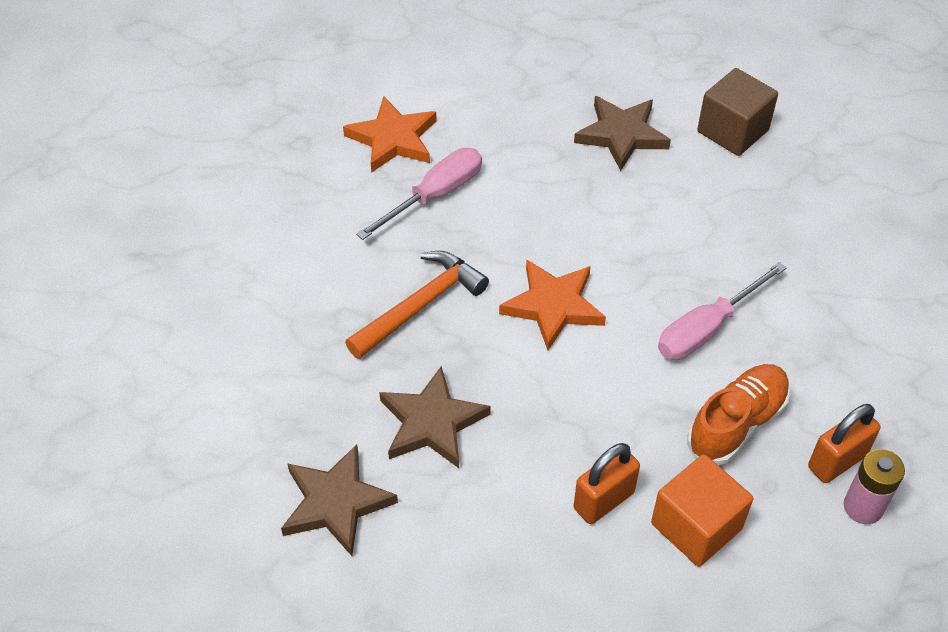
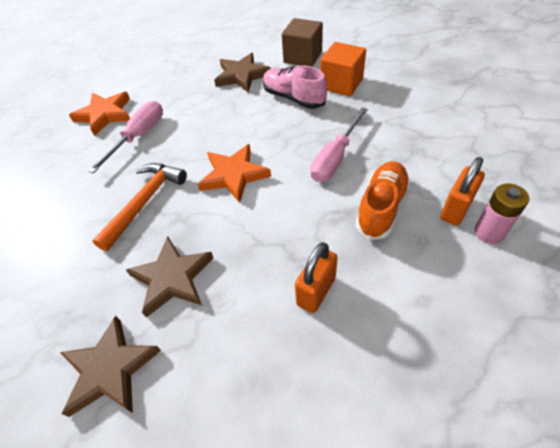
camera: 15 degrees left, 0 degrees up
orange cube [651,454,753,567] -> orange cube moved to [320,42,366,96]
none -> pink shoe [263,66,327,109]

